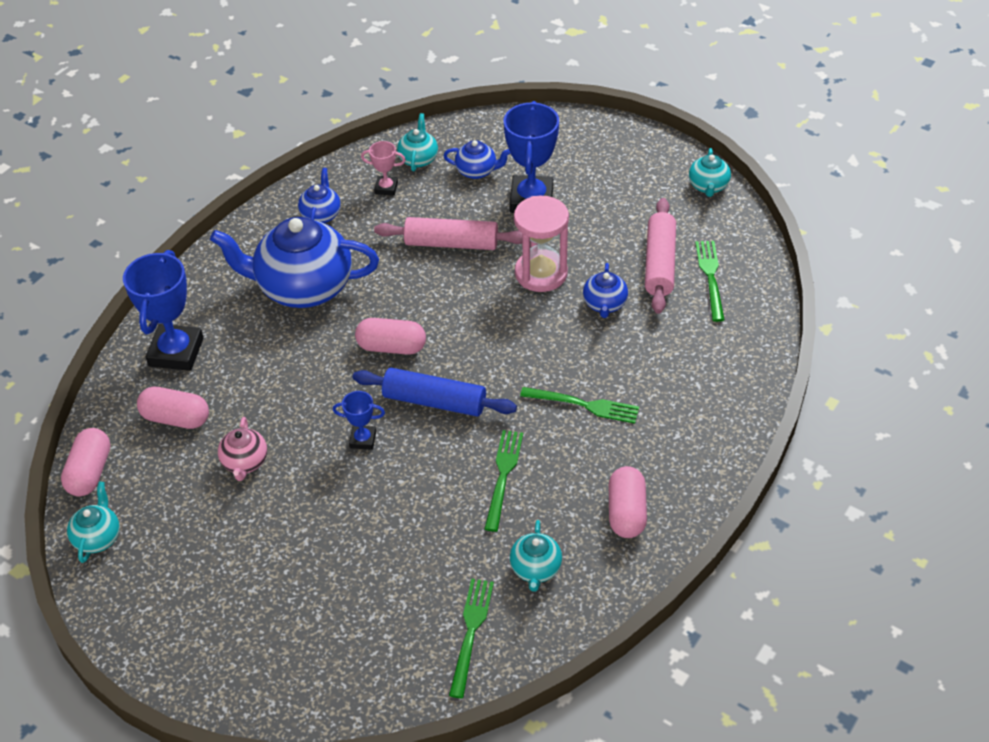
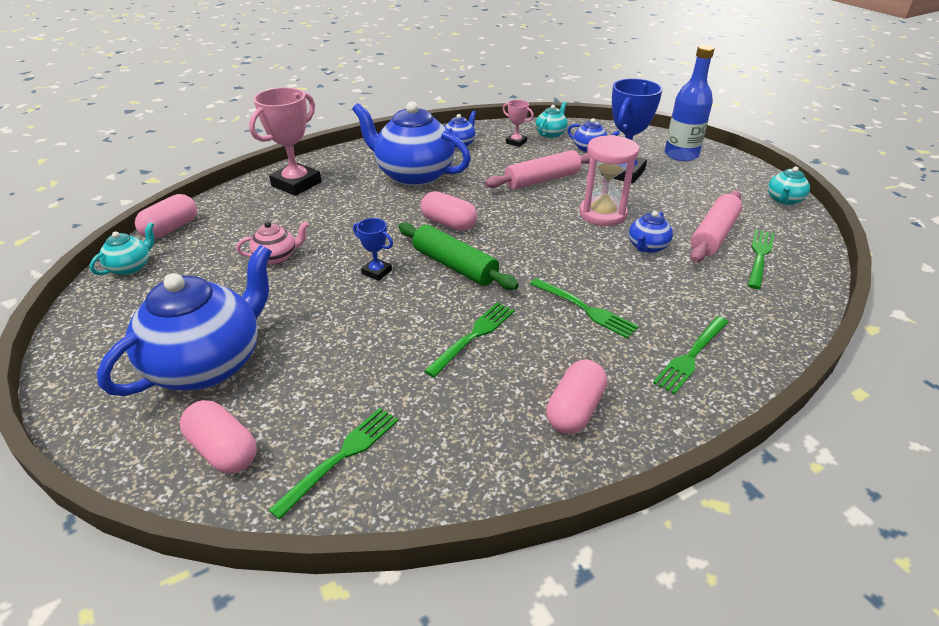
camera: 25 degrees right, 10 degrees down
blue trophy [123,250,203,371] -> pink trophy [249,88,321,196]
pink capsule [137,387,209,429] -> pink capsule moved to [180,400,257,474]
pink teapot [218,417,267,481] -> pink teapot turned 135 degrees counterclockwise [236,221,309,265]
blue rolling pin [352,368,517,417] -> green rolling pin [398,222,519,290]
pink rolling pin [374,217,522,250] -> pink rolling pin turned 60 degrees counterclockwise [485,150,590,190]
turquoise teapot [510,520,562,592] -> none
none -> blue teapot [97,245,272,396]
none -> green fork [653,316,729,394]
none -> blue bottle [665,45,715,162]

